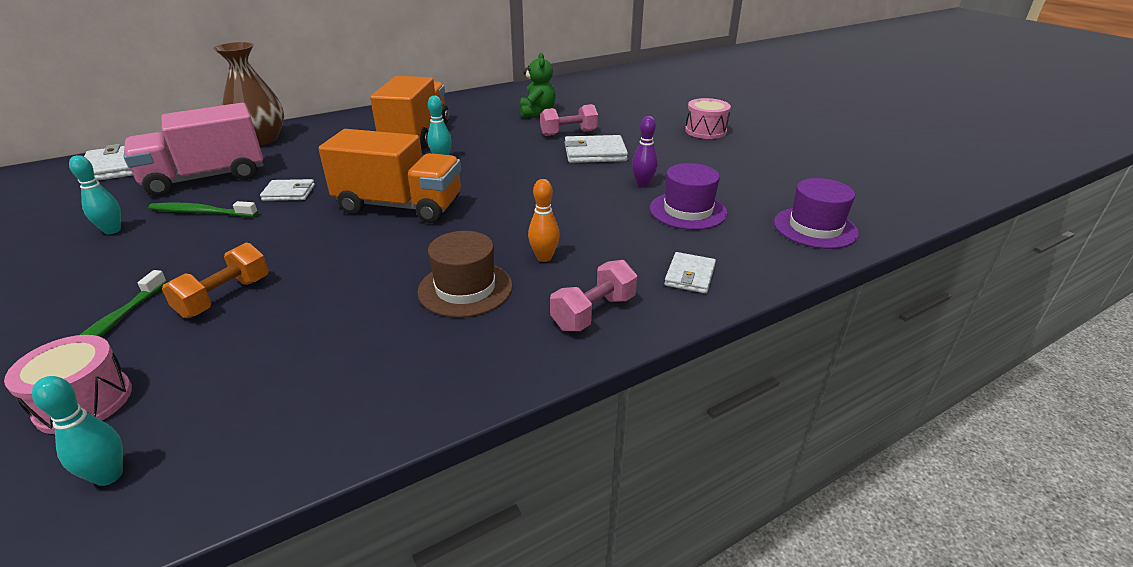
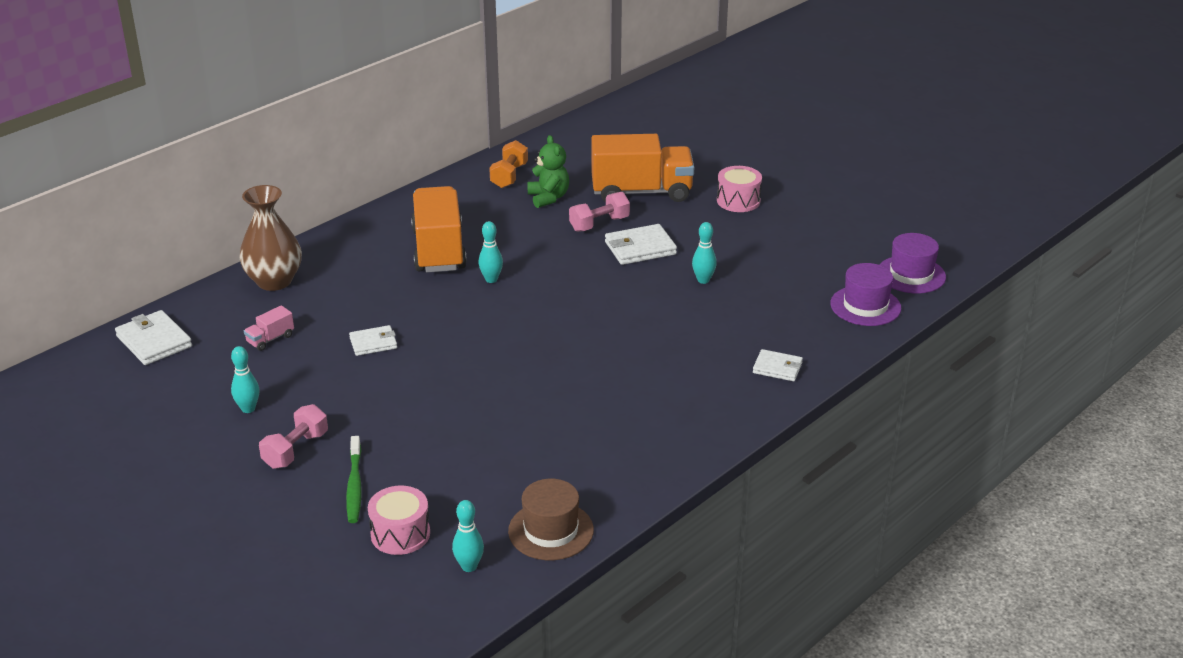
camera: 15 degrees left, 0 degrees up
pink truck [124,103,264,196] -> pink truck [244,305,294,351], size x0.41
green toothbrush [148,201,258,217] -> none
orange dumbbell [162,243,269,318] -> orange dumbbell moved to [489,140,528,188]
orange truck [318,129,461,223] -> orange truck moved to [591,134,694,202]
brown hat [417,231,513,318] -> brown hat moved to [508,479,594,560]
orange bowling pin [528,179,560,262] -> none
pink dumbbell [550,260,637,331] -> pink dumbbell moved to [259,404,328,469]
purple bowling pin [632,116,658,187] -> turquoise bowling pin [692,222,717,284]
purple hat [650,163,728,230] -> purple hat moved to [879,233,946,294]
white wallet [664,252,716,294] -> white wallet turned 75 degrees counterclockwise [753,349,803,381]

